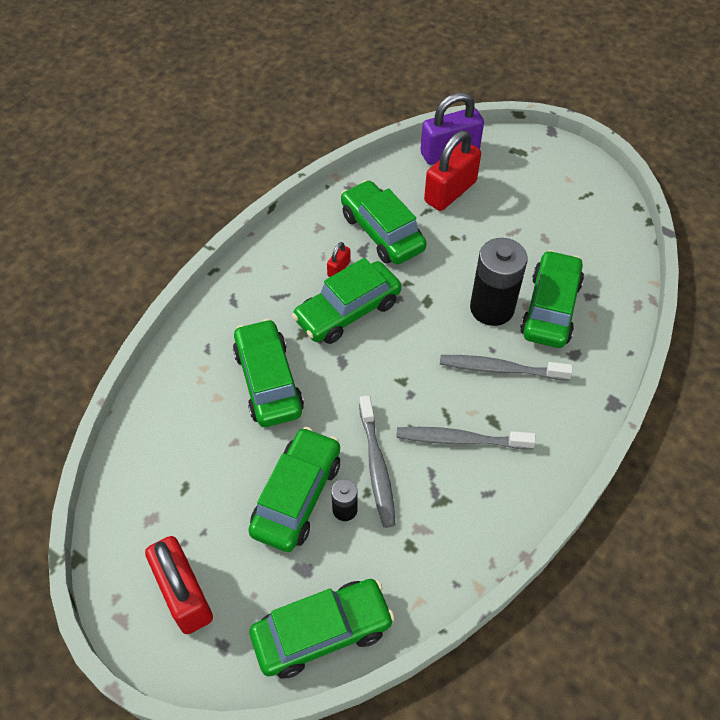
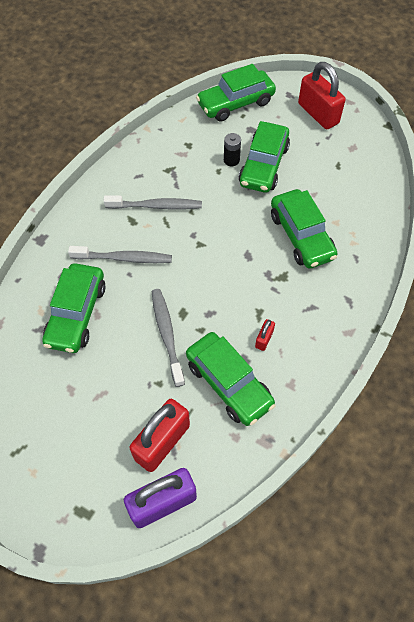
camera: 175 degrees right, 5 degrees up
green car [292,258,401,344] -> none
grey toothbrush [359,395,396,528] -> grey toothbrush moved to [151,289,185,387]
black battery [470,238,528,326] -> none

